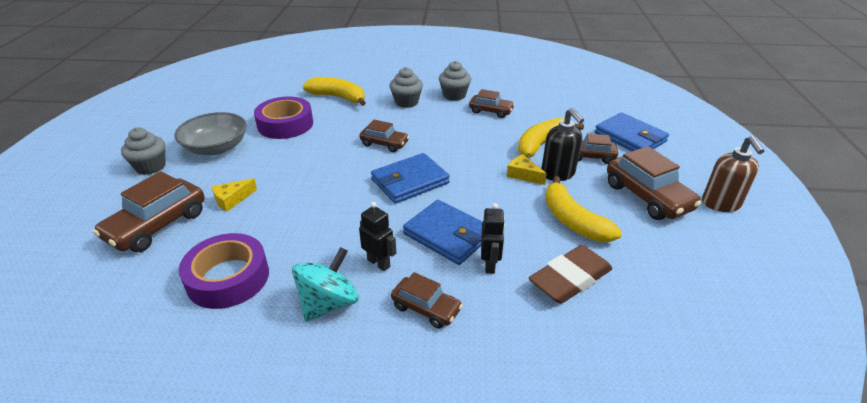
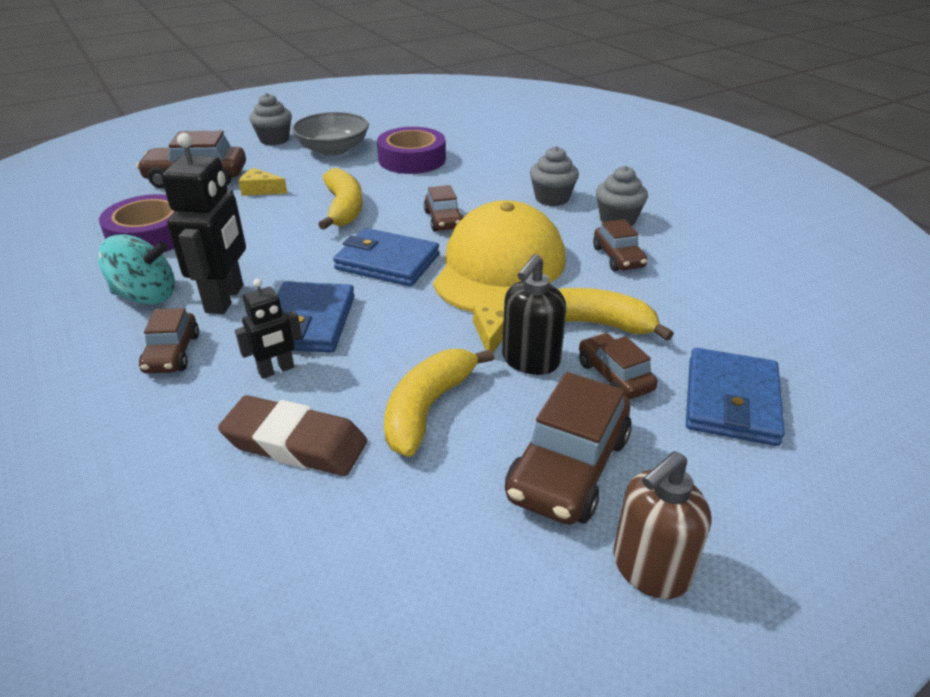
camera: 55 degrees right, 0 degrees up
yellow banana [303,77,366,106] -> yellow banana moved to [318,168,363,230]
black robot [359,202,396,271] -> black robot [161,133,246,314], size x1.81
none -> yellow cap [433,200,566,312]

